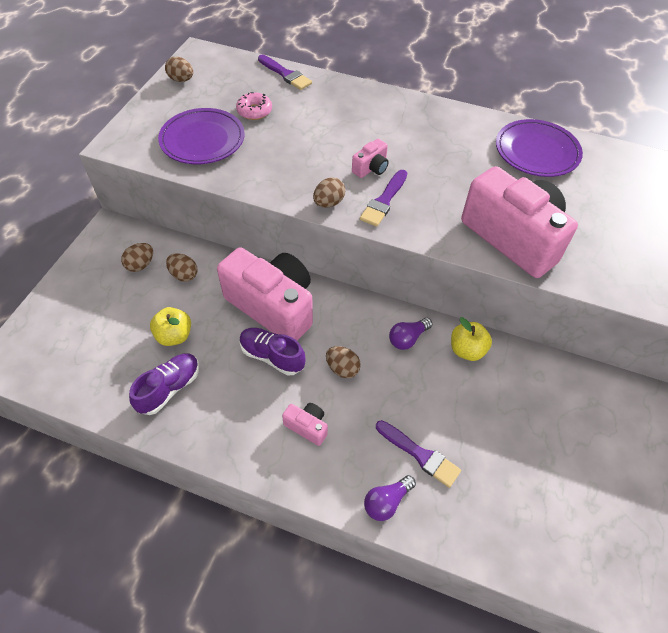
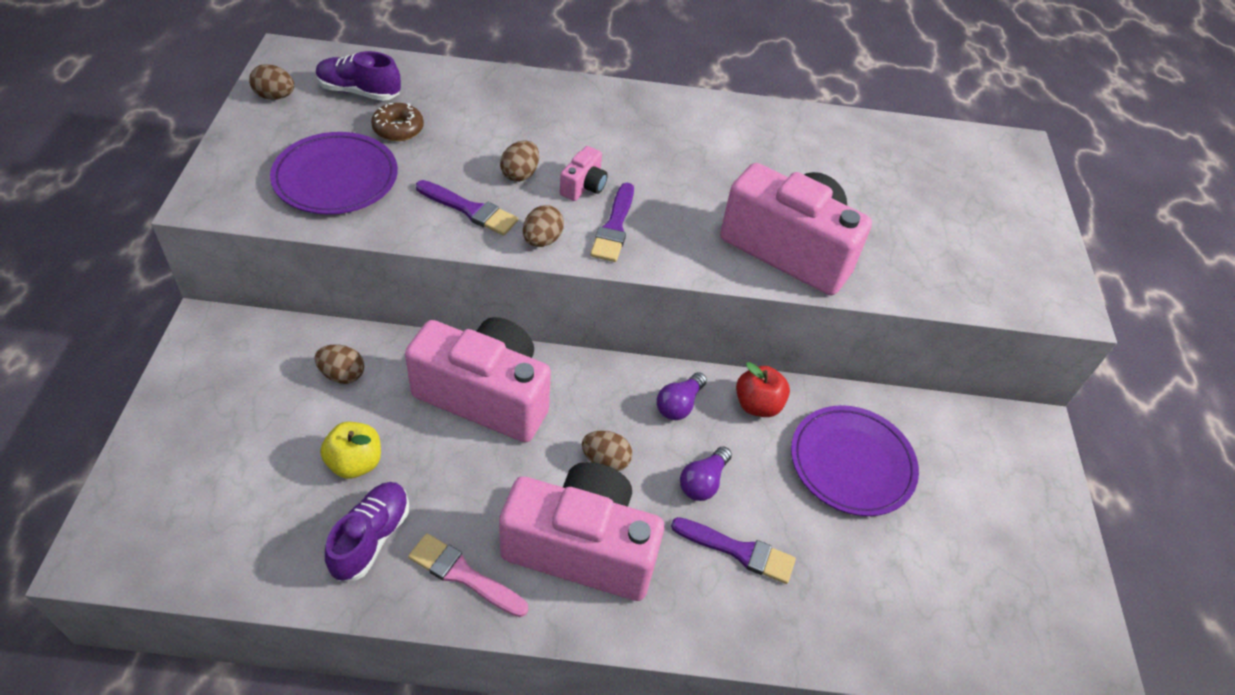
camera: 20 degrees left, 5 degrees down
brown egg [121,243,153,272] -> brown egg moved to [500,140,539,182]
pink donut [236,92,272,120] -> brown donut [371,103,424,141]
purple shoe [240,328,306,376] -> purple shoe moved to [316,51,401,101]
purple brush [258,55,312,90] -> purple brush moved to [416,180,518,235]
pink camera [282,403,328,446] -> pink camera [499,462,664,601], size x2.42
purple light bulb [364,475,416,521] -> purple light bulb moved to [680,446,732,501]
yellow apple [451,317,492,361] -> red apple [736,362,790,417]
purple plate [496,119,583,177] -> purple plate moved to [791,405,919,516]
none -> pink brush [408,533,528,617]

